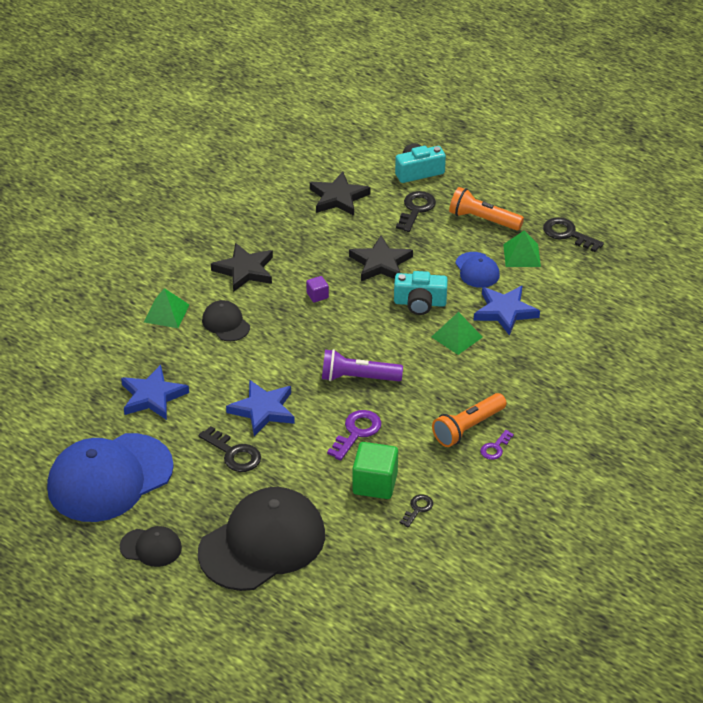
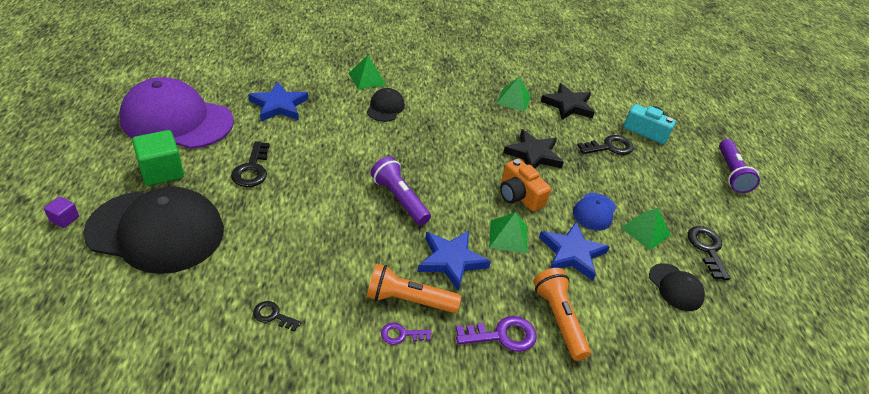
camera: 45 degrees right, 0 degrees up
blue cap [47,433,174,522] -> purple cap [119,77,234,149]
black cap [120,526,182,567] -> black cap moved to [649,263,705,311]
black star [211,243,273,292] -> none
blue star [226,380,295,436] -> blue star moved to [417,230,491,291]
purple cube [306,276,329,302] -> purple cube moved to [44,197,79,228]
purple key [327,410,382,461] -> purple key moved to [456,316,537,352]
green cube [353,442,398,499] -> green cube moved to [132,130,184,185]
turquoise camera [394,271,448,315] -> orange camera [500,159,551,211]
black key [400,494,433,527] -> black key turned 150 degrees counterclockwise [253,301,301,332]
orange flashlight [449,187,524,230] -> orange flashlight moved to [533,268,591,361]
none -> green pyramid [496,77,531,112]
none -> purple flashlight [719,139,760,193]

